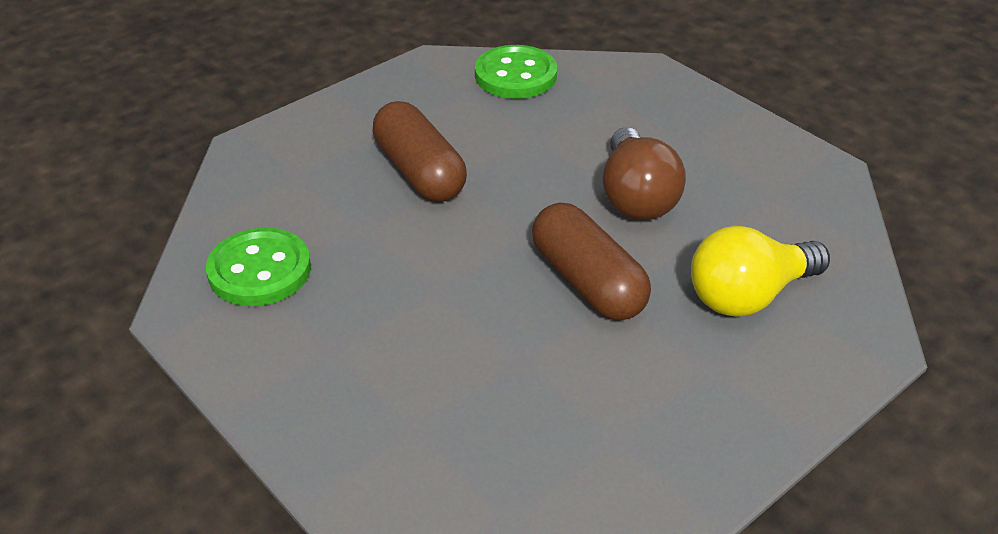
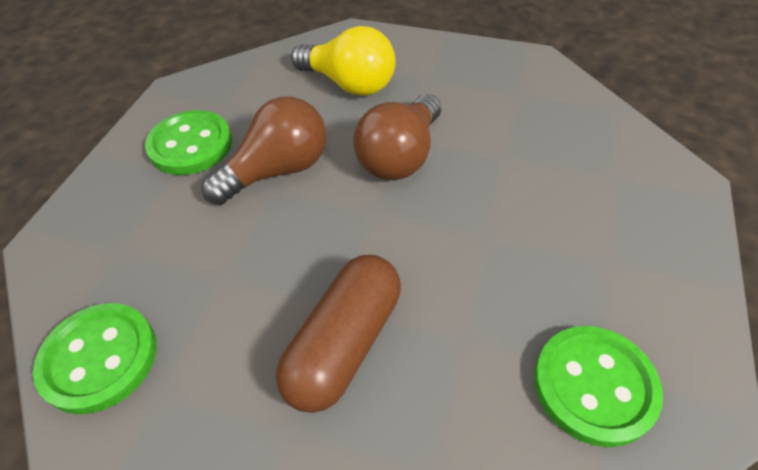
camera: 120 degrees left, 10 degrees up
brown capsule [532,203,651,320] -> brown light bulb [353,94,441,180]
none -> green button [145,110,232,175]

